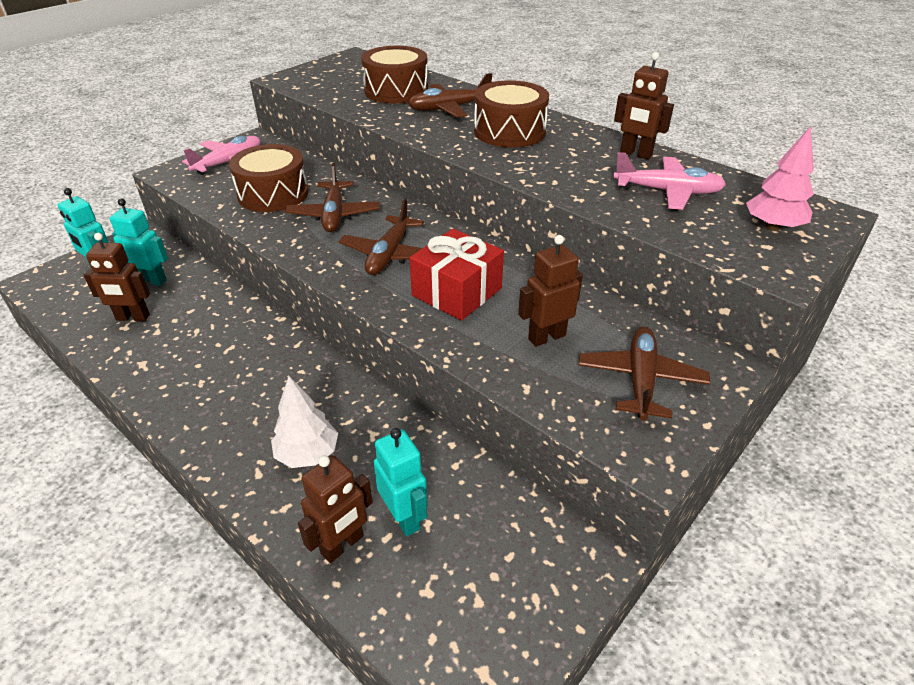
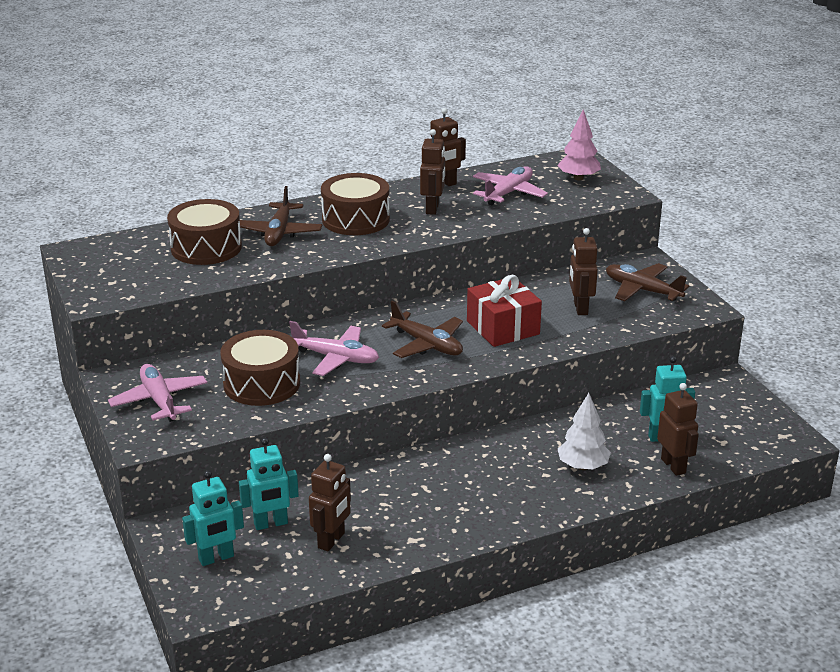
camera: 65 degrees left, 10 degrees down
turquoise robot [110,199,168,286] -> turquoise robot turned 150 degrees counterclockwise [239,438,299,530]
brown plane [285,163,380,232] -> pink plane [289,321,379,376]
none -> brown robot [420,129,445,215]

